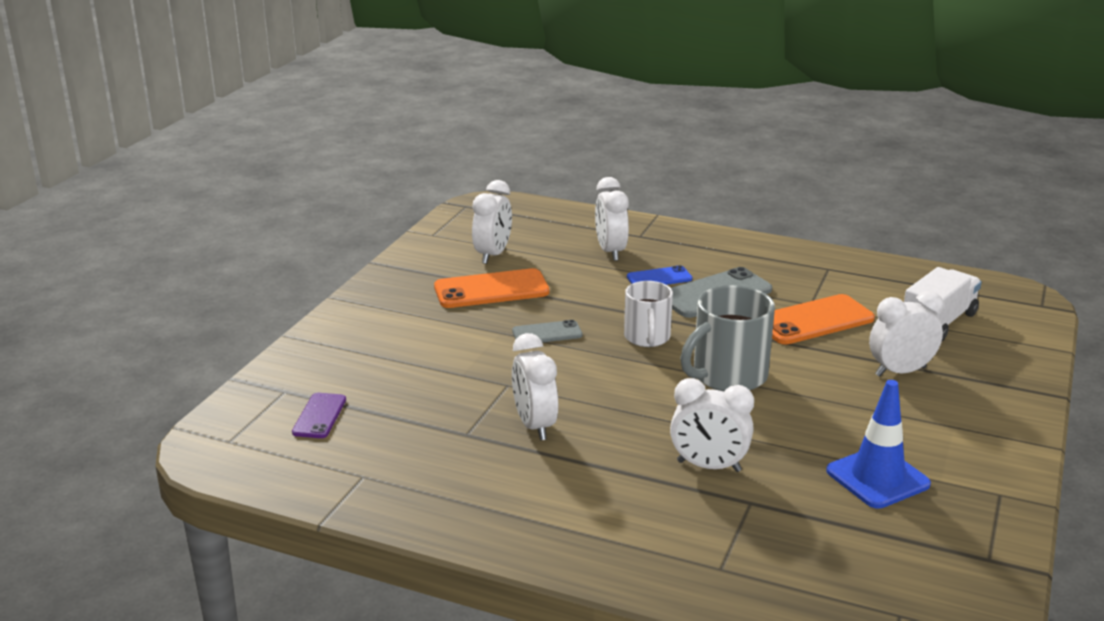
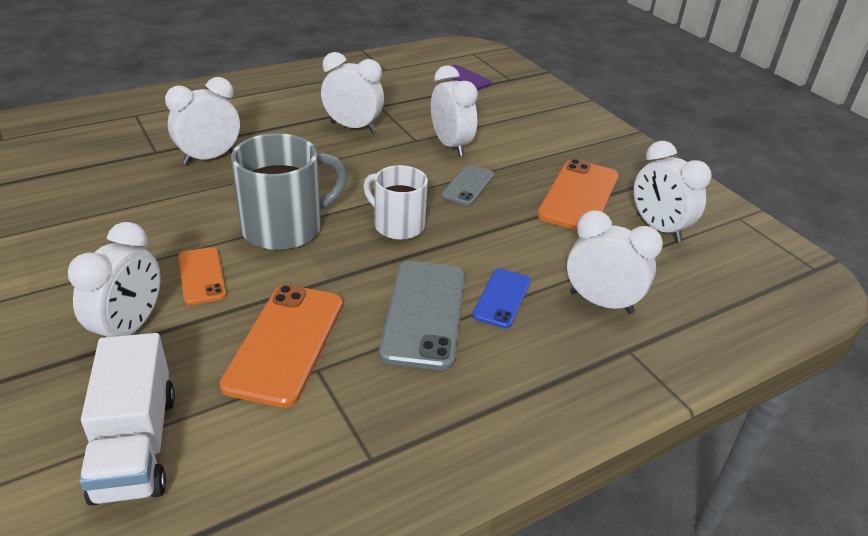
camera: 125 degrees right, 10 degrees up
grey mug [680,285,775,392] -> grey mug turned 60 degrees clockwise [231,133,348,251]
blue traffic cone [826,380,931,509] -> none
none -> orange phone [178,247,226,305]
none -> white clock [431,66,478,156]

